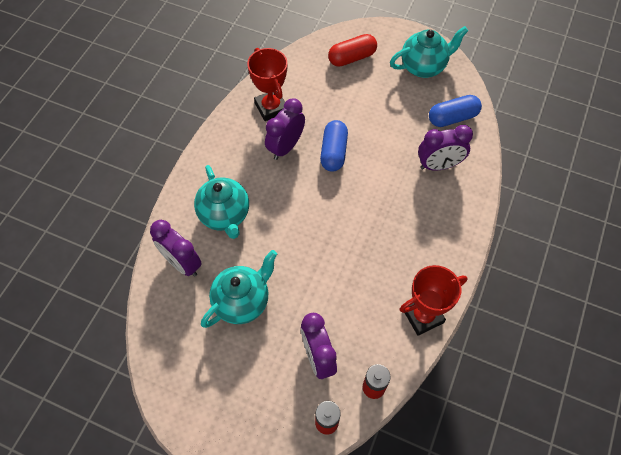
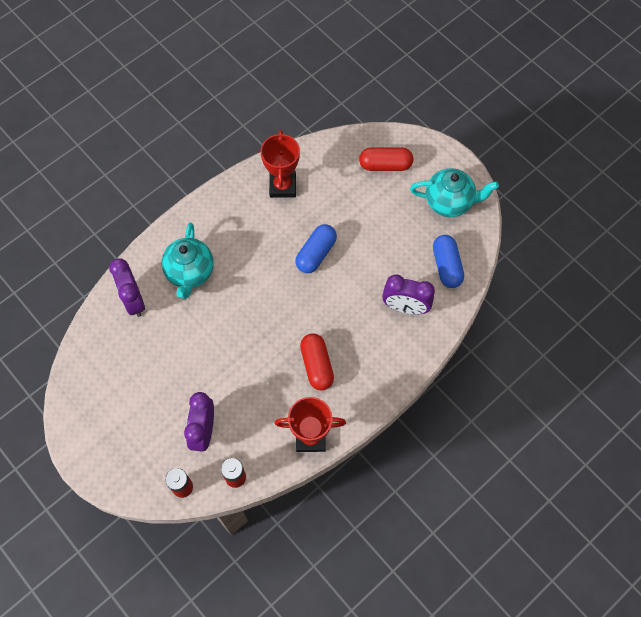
camera: 25 degrees right, 5 degrees up
turquoise teapot [201,250,277,328] -> none
purple clock [265,98,305,160] -> none
blue capsule [429,95,482,127] -> blue capsule turned 75 degrees clockwise [433,235,464,288]
none -> red capsule [300,333,334,390]

